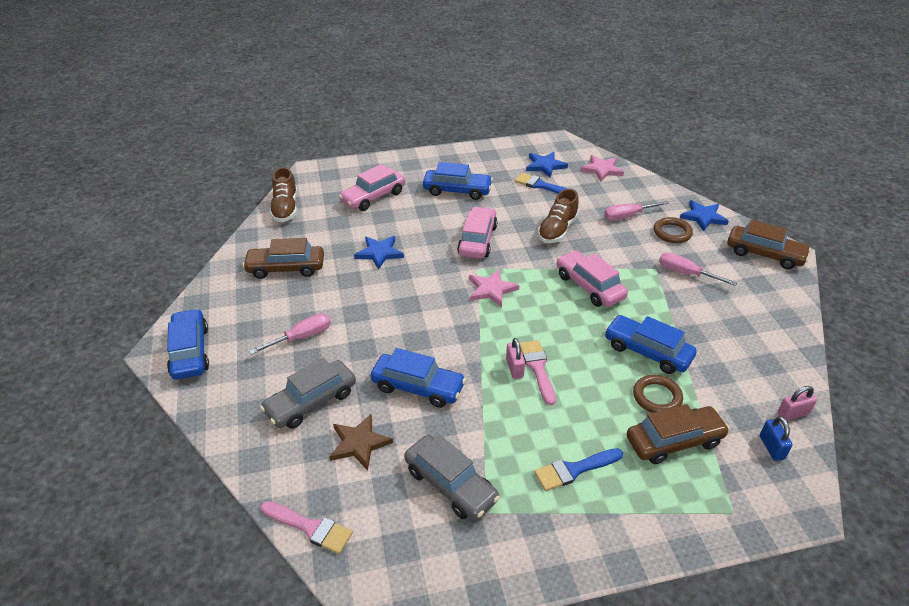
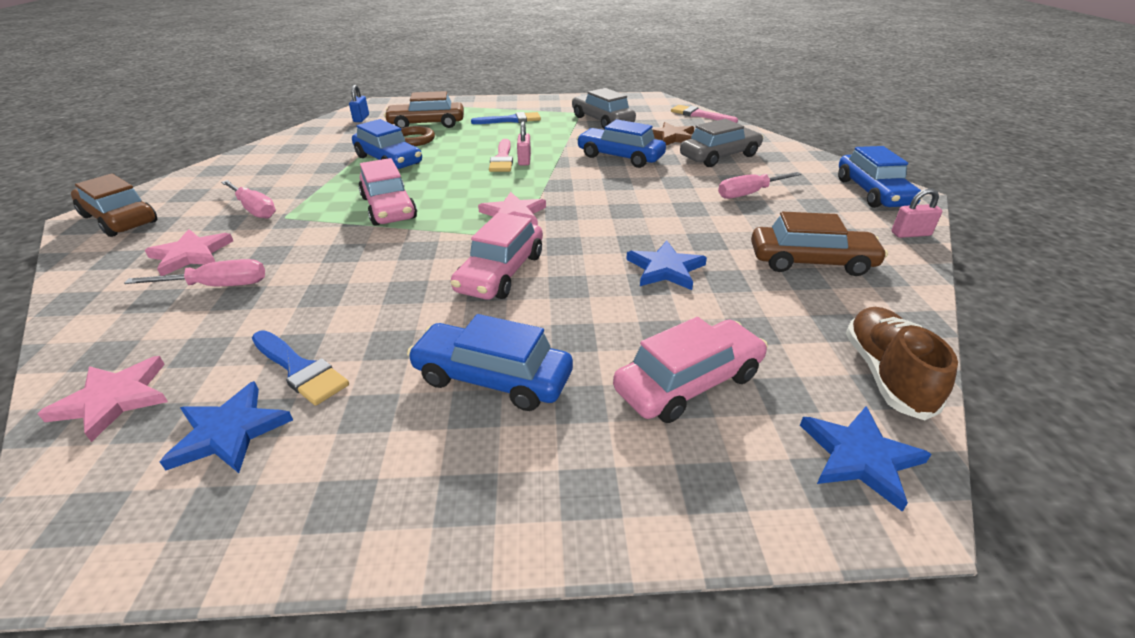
camera: 170 degrees left, 5 degrees down
brown shoe [538,189,579,243] -> none
brown ring [654,217,693,243] -> pink star [145,229,233,276]
blue star [680,200,729,231] -> blue star moved to [800,406,931,512]
pink padlock [777,386,817,421] -> pink padlock moved to [891,188,942,238]

